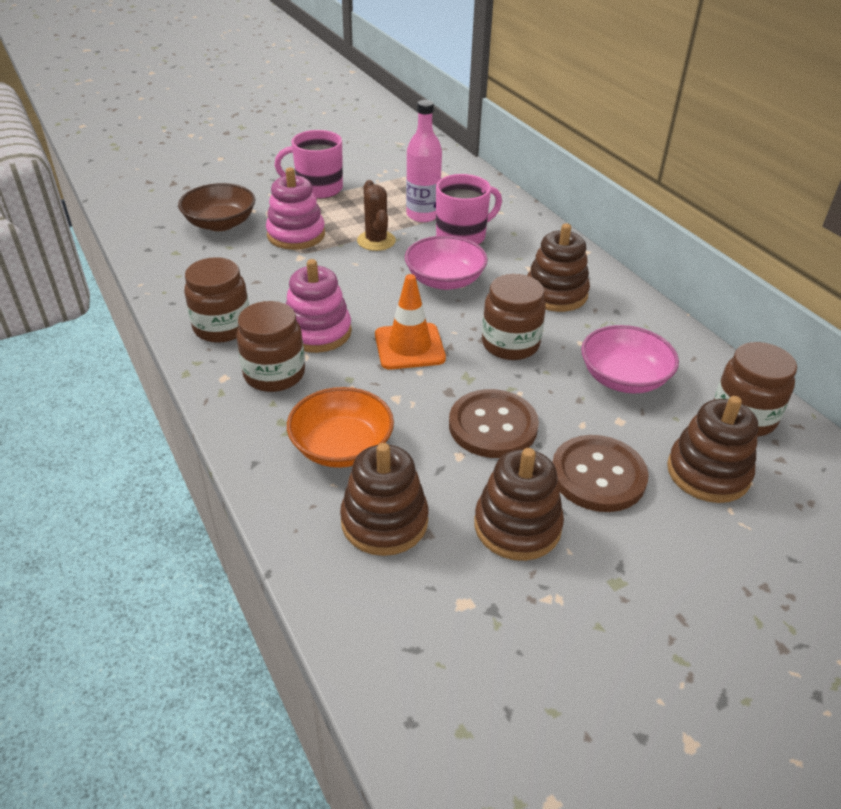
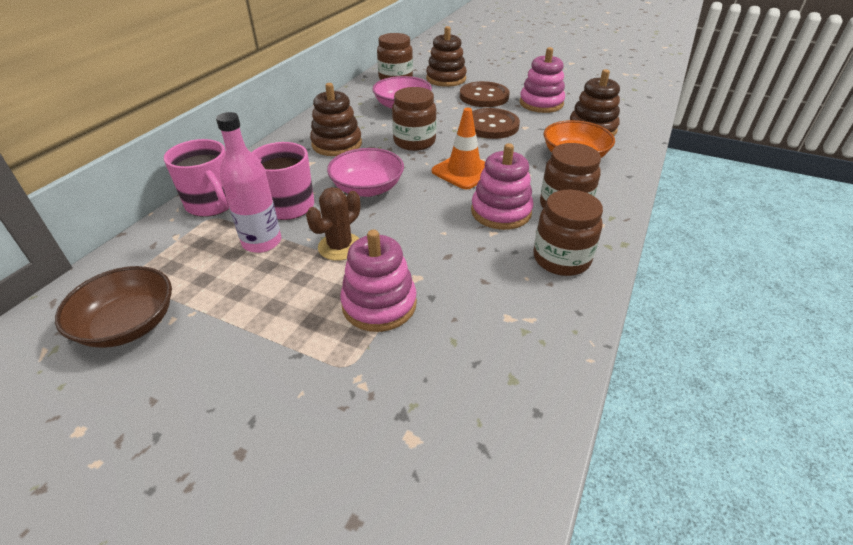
camera: 125 degrees left, 0 degrees up
brown bowl [178,183,255,231] -> brown bowl moved to [55,266,172,348]
pink mug [274,130,343,199] -> pink mug moved to [164,139,229,217]
brown stacking toy [474,448,564,561] -> pink stacking toy [519,47,565,113]

